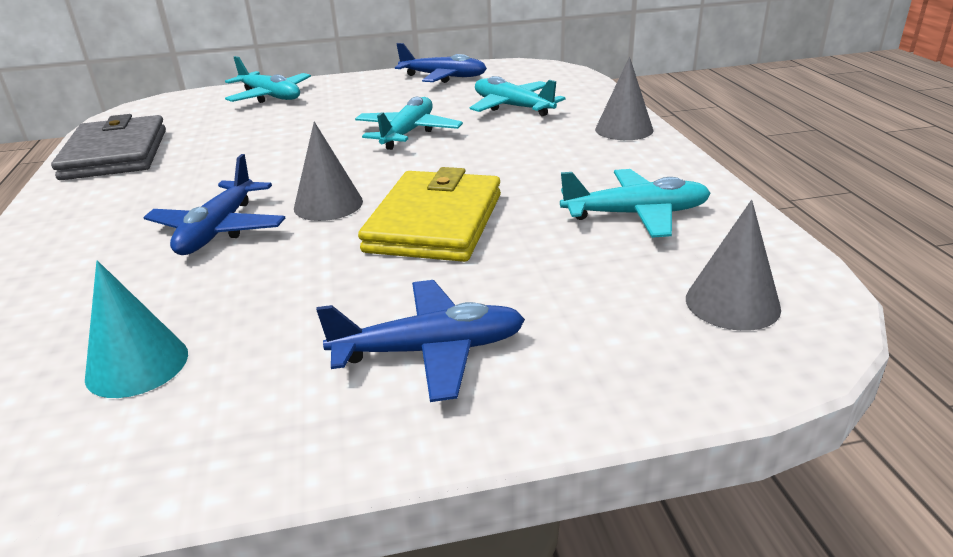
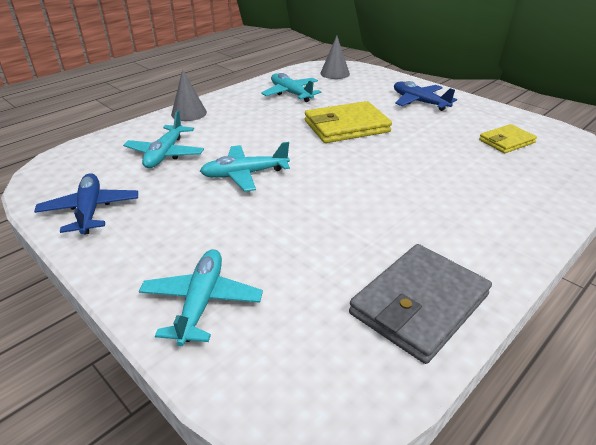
camera: 125 degrees left, 5 degrees up
turquoise cone [85,260,188,398] -> yellow wallet [479,124,537,153]
blue plane [143,154,285,255] -> none
grey cone [294,122,363,221] -> none

